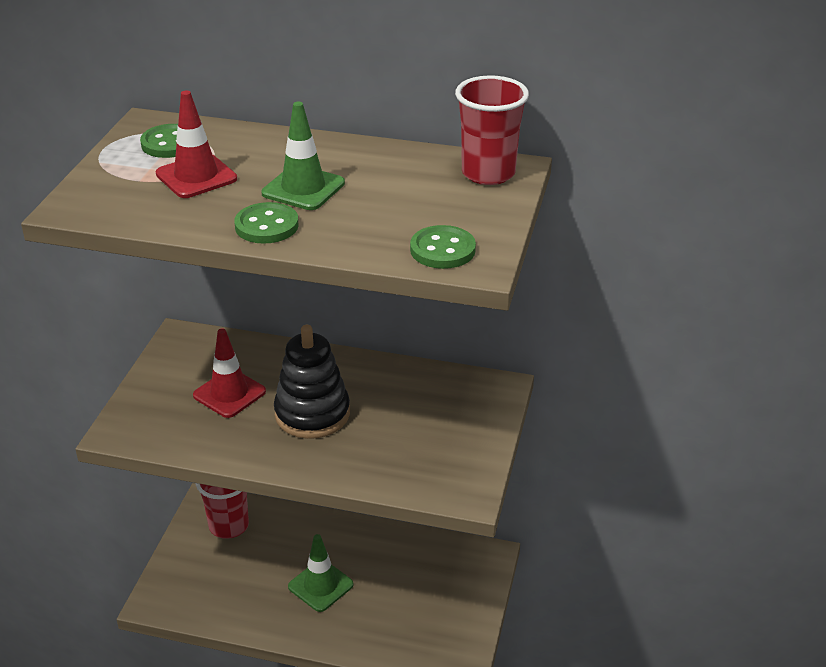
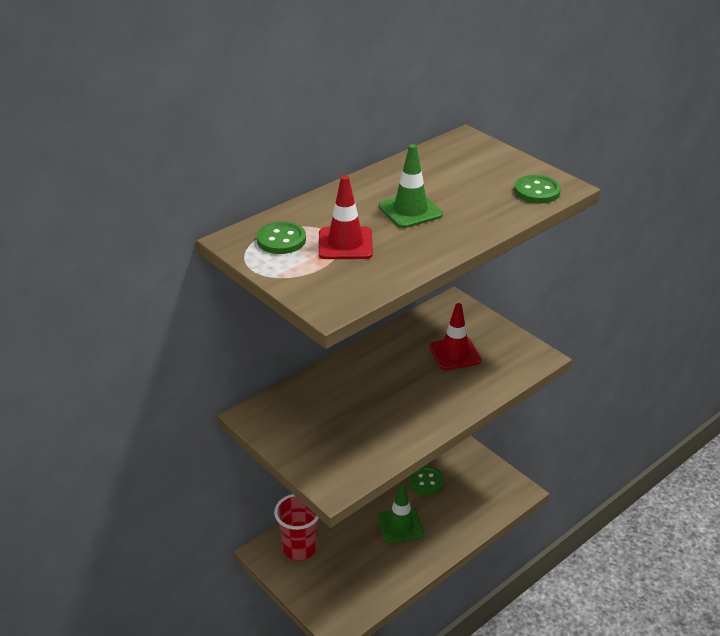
camera: 55 degrees left, 0 degrees up
red traffic cone [193,328,266,418] -> red traffic cone moved to [429,303,481,370]
green button [234,202,299,244] -> green button moved to [409,466,444,495]
black stacking toy [274,325,350,439] -> none
red cup [455,75,529,185] -> none

